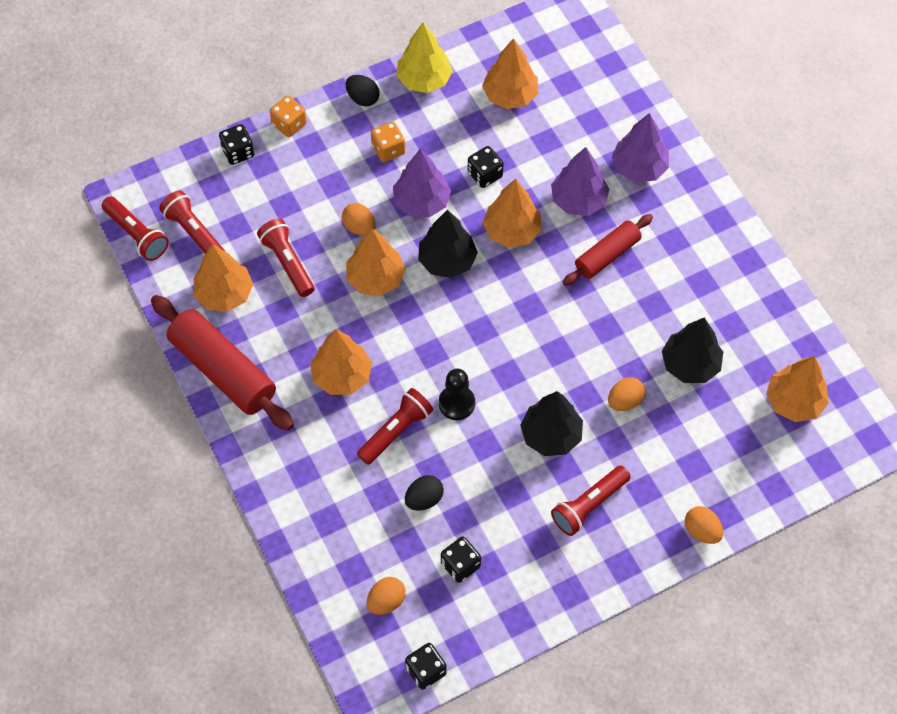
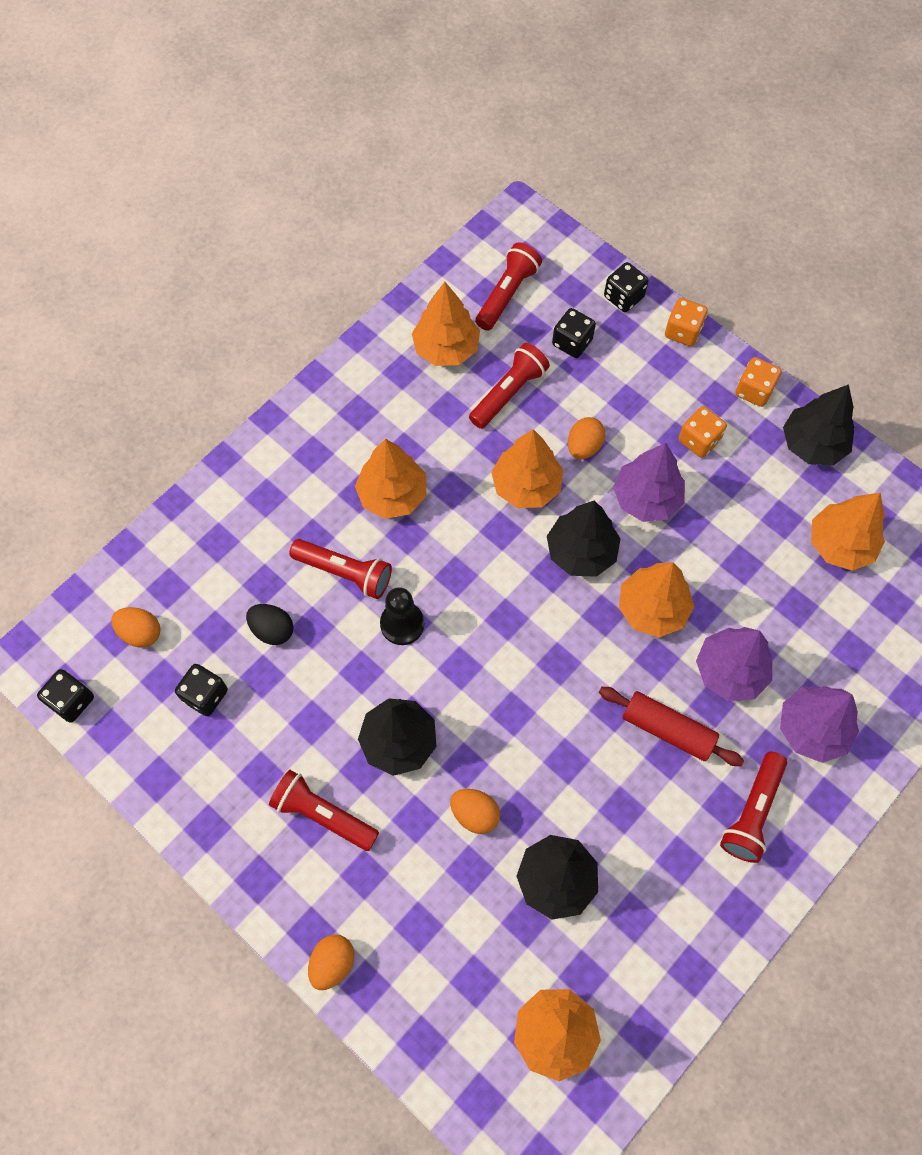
camera: 70 degrees right, 5 degrees up
red flashlight [102,197,169,261] -> red flashlight moved to [720,752,787,863]
red rolling pin [151,295,294,431] -> none
black egg [346,75,380,107] -> orange dice [735,357,782,407]
yellow tree [397,22,453,93] -> black tree [783,384,855,465]
black dice [468,146,504,188] -> black dice moved to [552,308,596,358]

